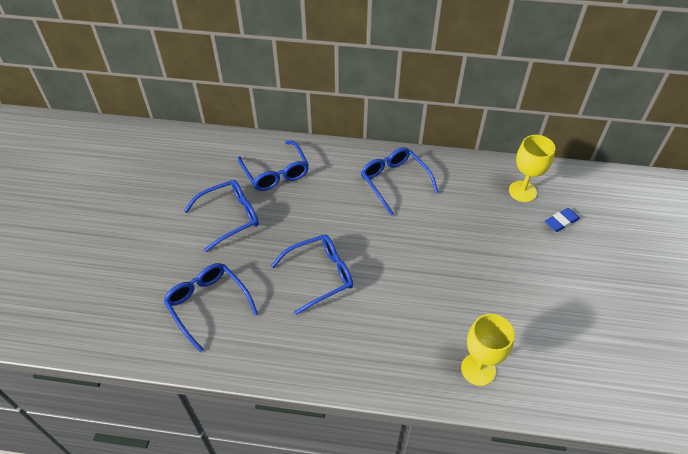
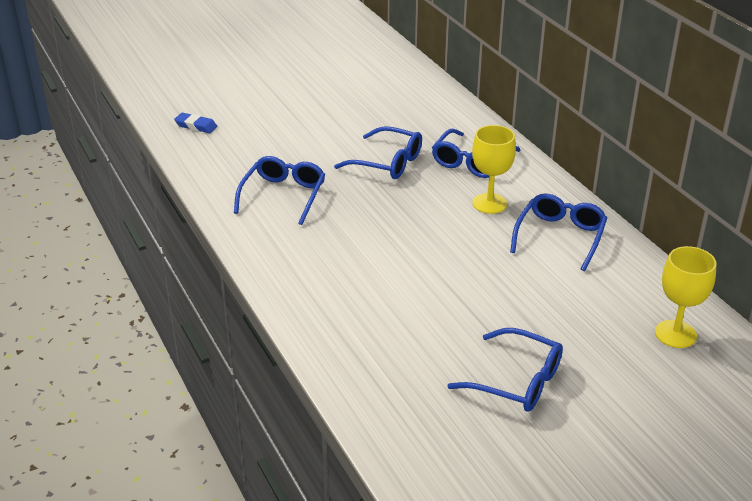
camera: 55 degrees right, 15 degrees down
blue glasses [271,235,353,315] -> blue glasses moved to [447,328,563,412]
yellow goblet [461,314,515,386] -> yellow goblet moved to [472,125,516,214]
blue eraser [545,208,580,232] -> blue eraser moved to [174,113,217,133]

